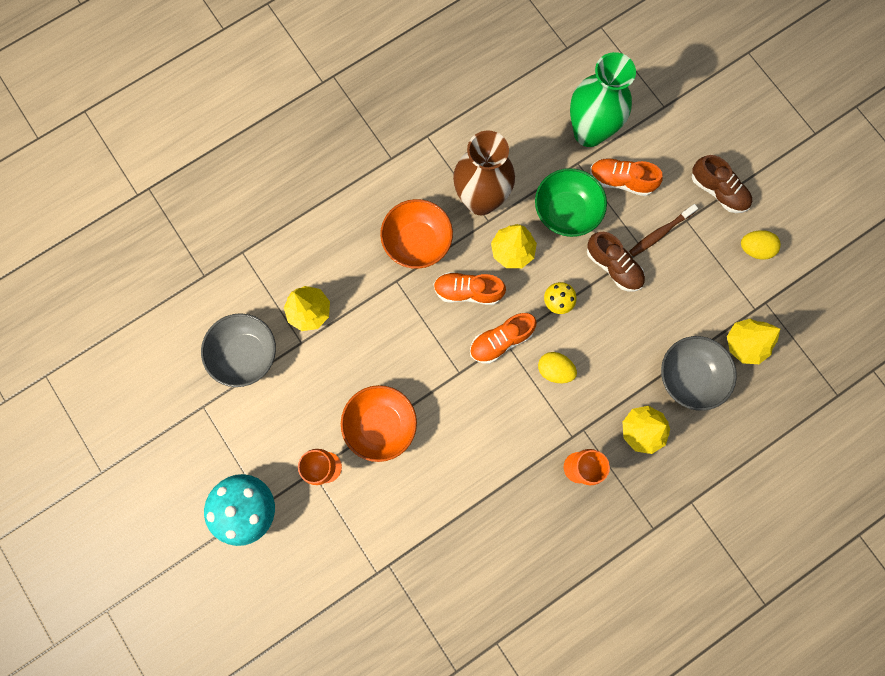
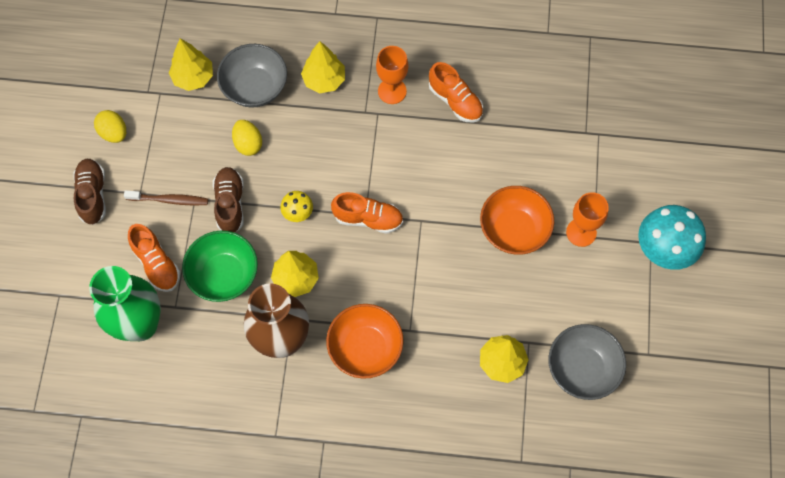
camera: 140 degrees left, 10 degrees down
orange shoe [434,272,506,305] -> orange shoe moved to [429,62,483,122]
yellow egg [538,352,577,383] -> yellow egg moved to [232,120,262,156]

